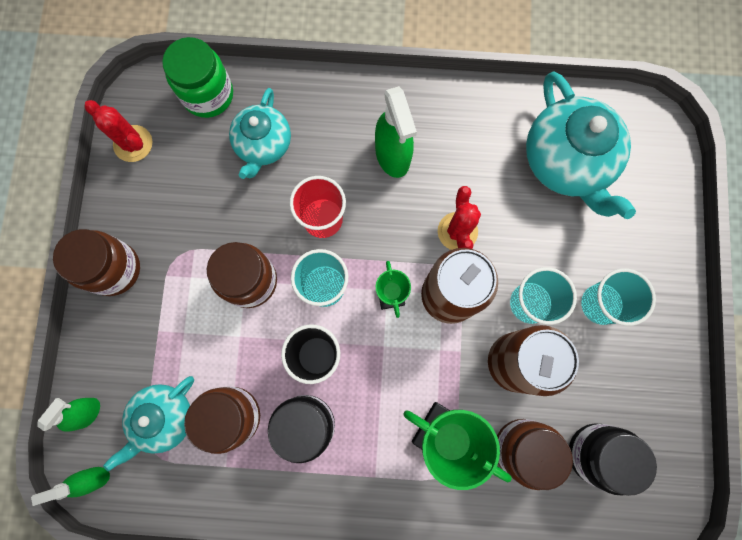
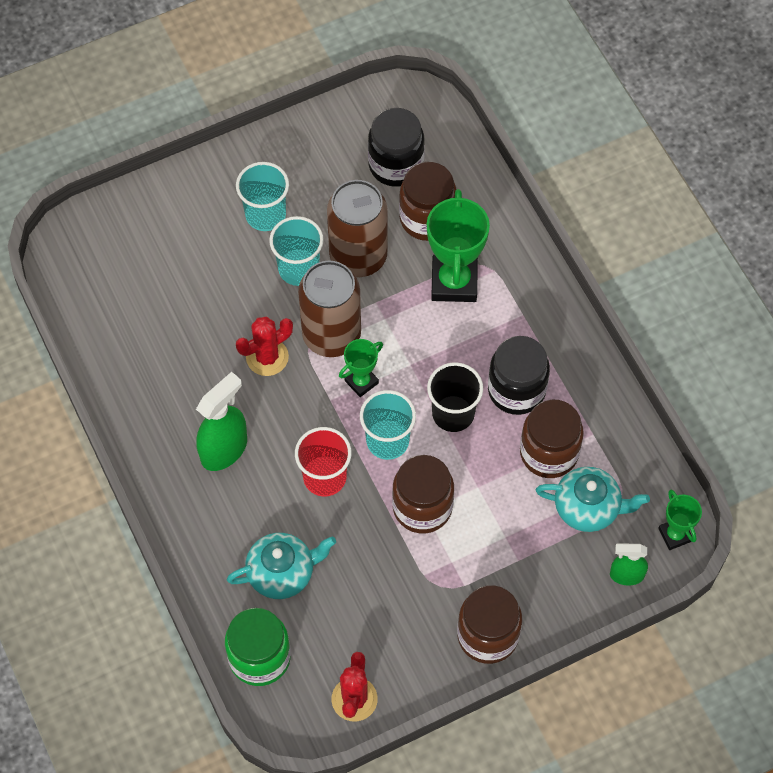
camera: 120 degrees left, 15 degrees down
green spray bottle [31,467,110,506] -> green trophy [658,490,702,550]
turquoise teapot [526,71,636,219] -> none

